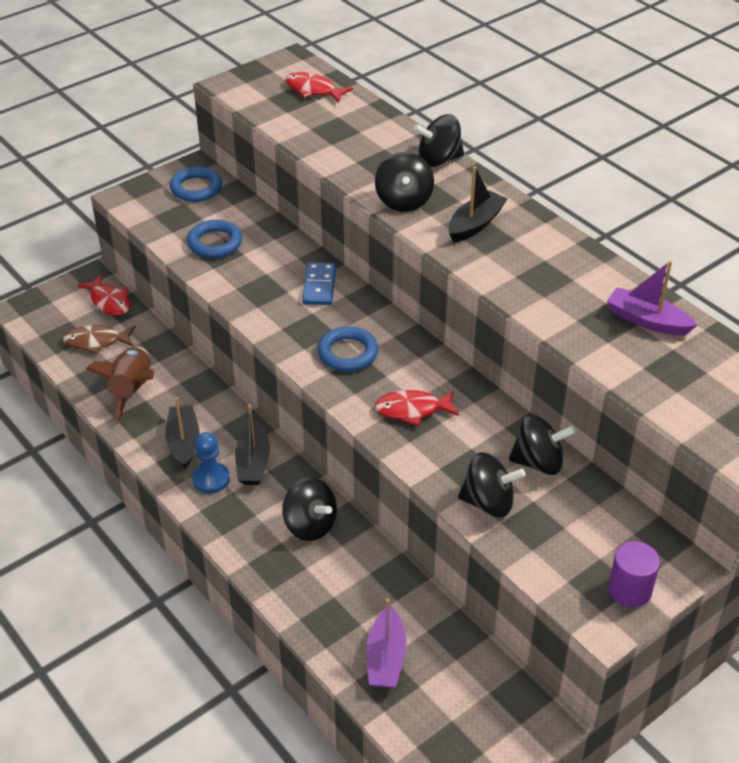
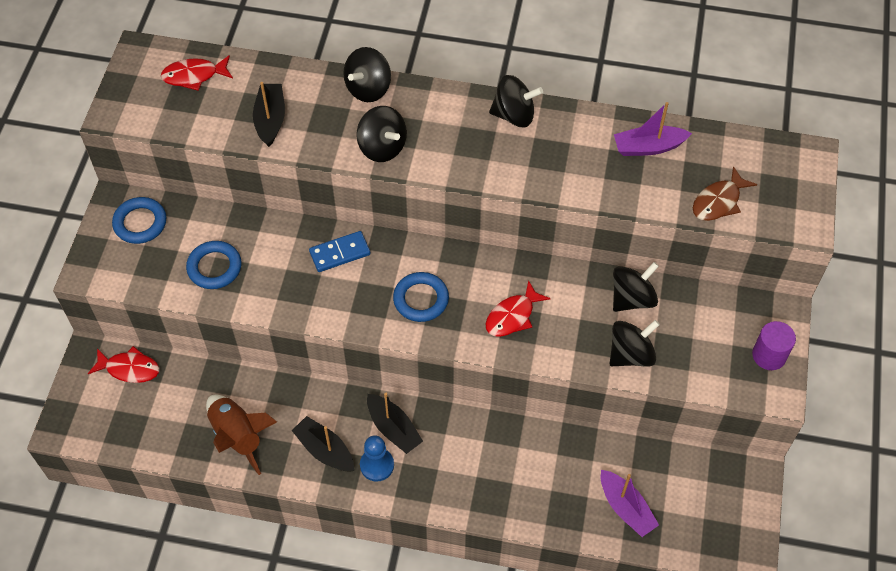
camera: 40 degrees left, 15 degrees up
brown fish [63,325,135,354] -> brown fish moved to [693,166,757,221]
black spinning top [282,478,337,541] -> black spinning top moved to [489,75,543,127]
blue domino [302,262,336,305] -> blue domino turned 75 degrees counterclockwise [309,231,371,272]
black boat [448,167,507,242] -> black boat moved to [253,82,285,147]

